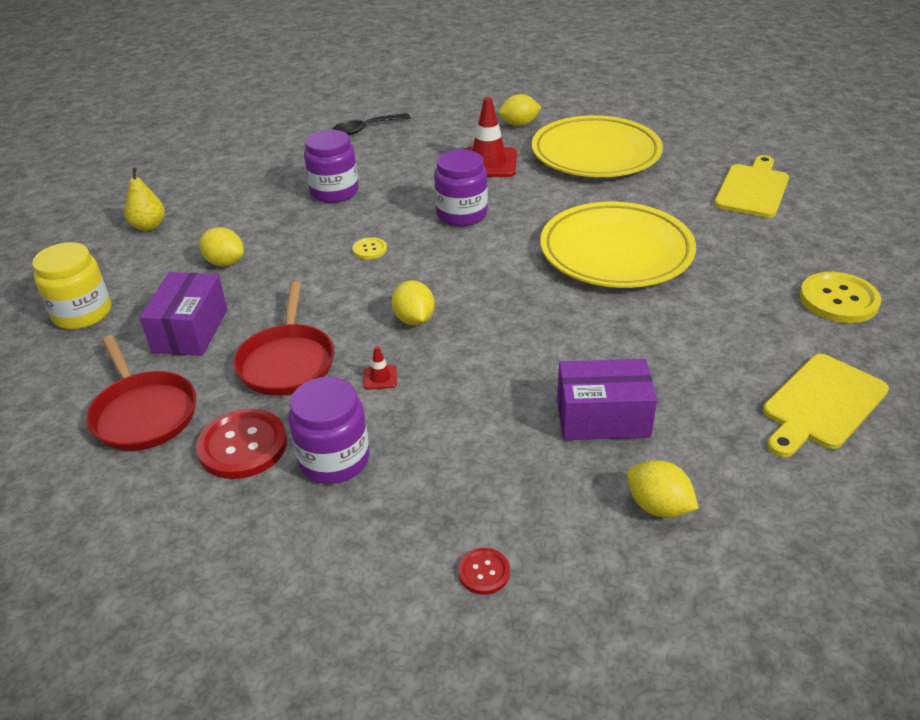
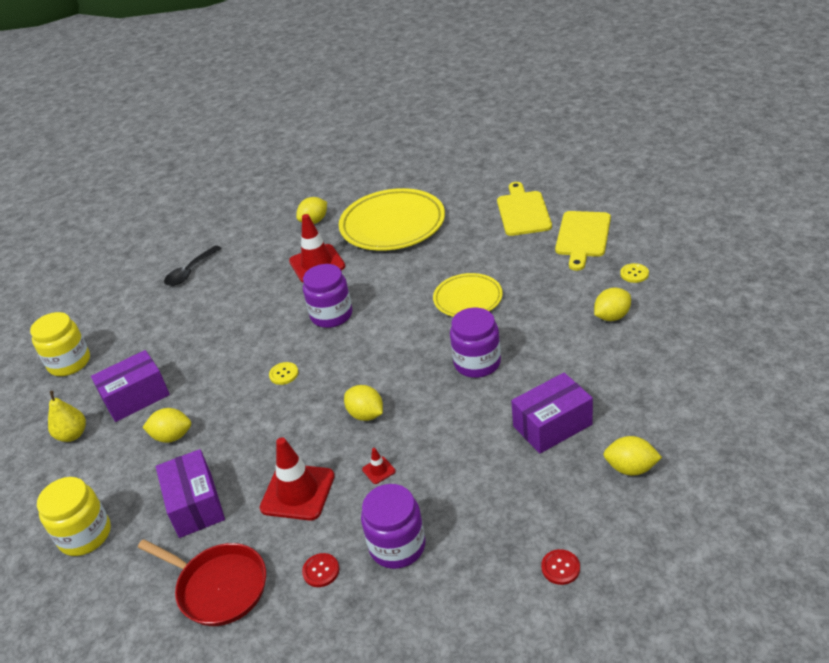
camera: 25 degrees left, 0 degrees up
red button [196,408,287,479] -> red button [302,553,339,587], size x0.51
red pan [233,282,334,396] -> red traffic cone [260,437,335,521]
purple jar [304,130,359,203] -> purple jar moved to [450,308,501,378]
yellow plate [540,202,696,288] -> yellow plate [433,273,503,317], size x0.57
yellow cutting board [763,354,889,457] -> yellow cutting board moved to [555,211,611,271]
yellow button [800,272,881,323] -> yellow button [620,263,649,283], size x0.51
none -> yellow jar [30,312,90,376]
none -> purple box [91,350,170,422]
none -> yellow lemon [594,288,631,321]

